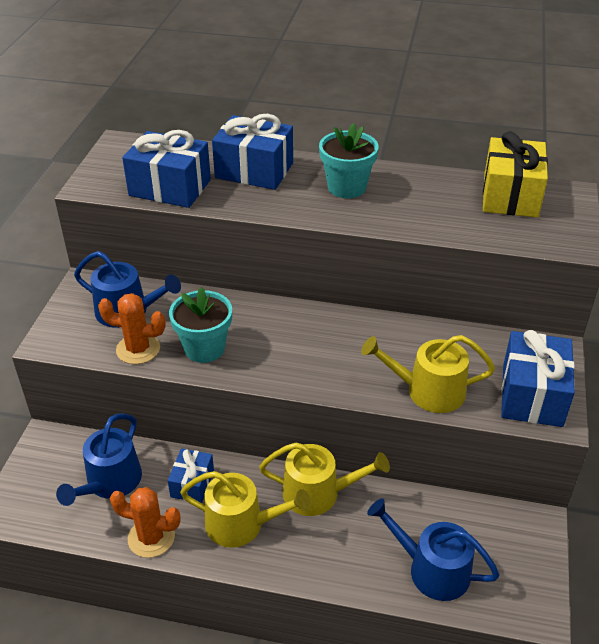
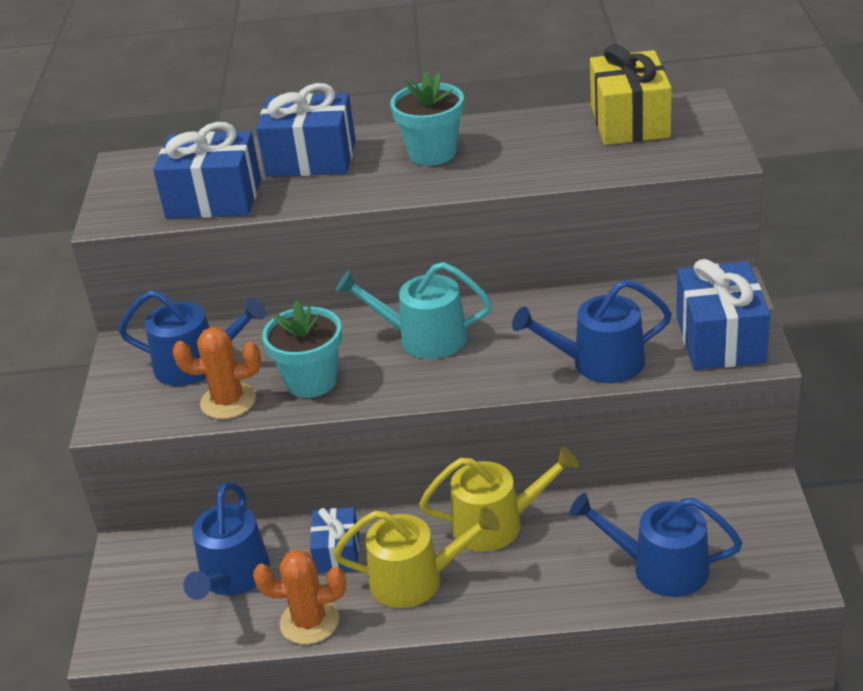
camera: 10 degrees left, 5 degrees down
yellow watering can [361,335,495,413] -> blue watering can [512,279,672,383]
none -> turquoise watering can [336,262,492,359]

